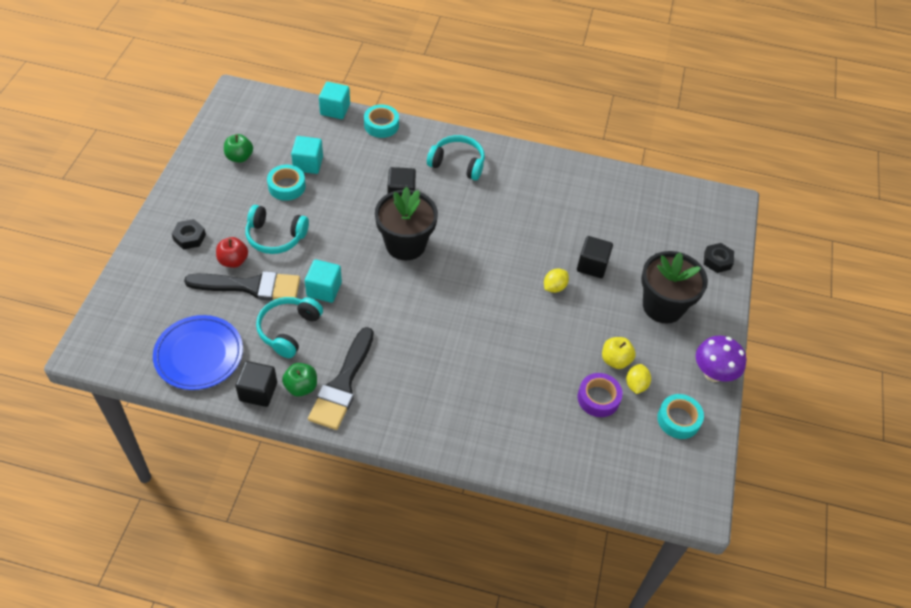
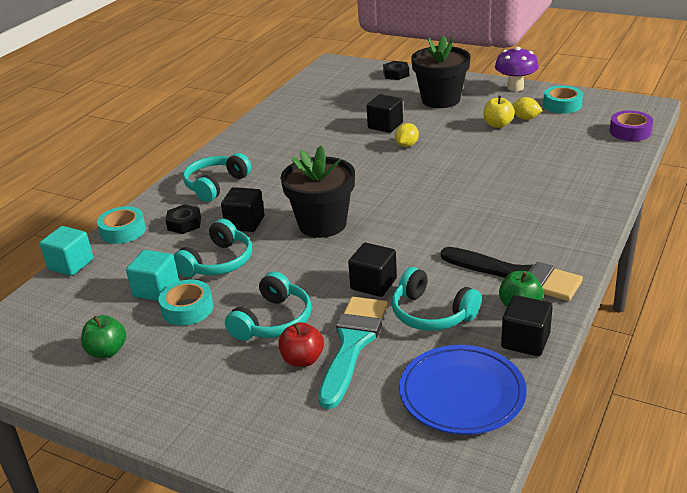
camera: 70 degrees left, 20 degrees down
black nut [172,219,206,250] -> black nut moved to [165,204,201,234]
black brush [184,271,300,301] -> turquoise brush [318,297,388,409]
turquoise cube [305,259,342,303] -> black cube [348,243,397,297]
yellow lemon [544,269,569,293] -> yellow lemon turned 60 degrees clockwise [395,123,419,147]
purple tape [578,373,623,417] -> purple tape moved to [610,111,653,141]
none -> turquoise headphones [174,219,252,278]

